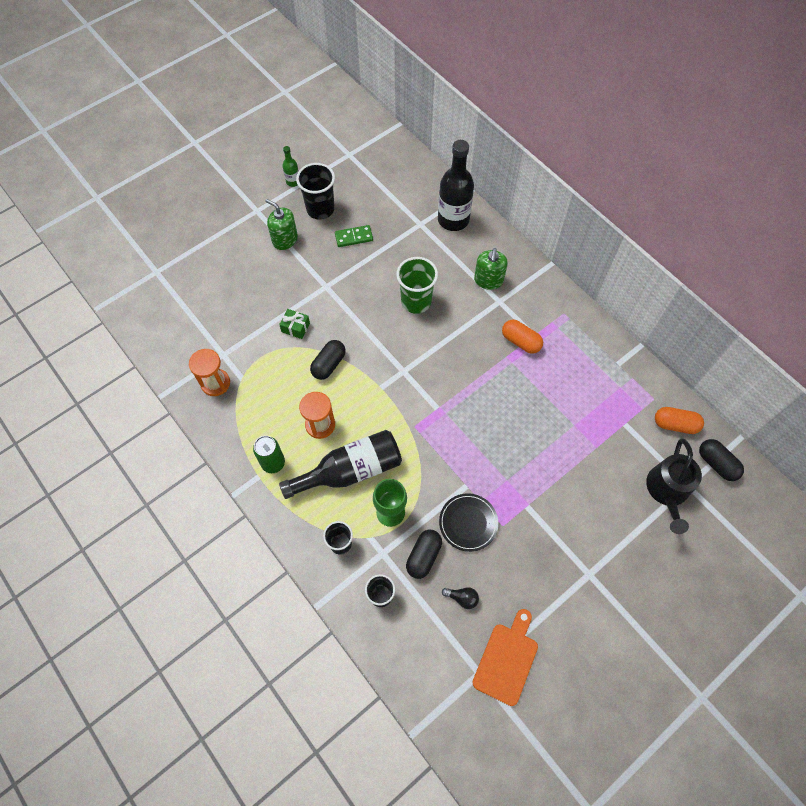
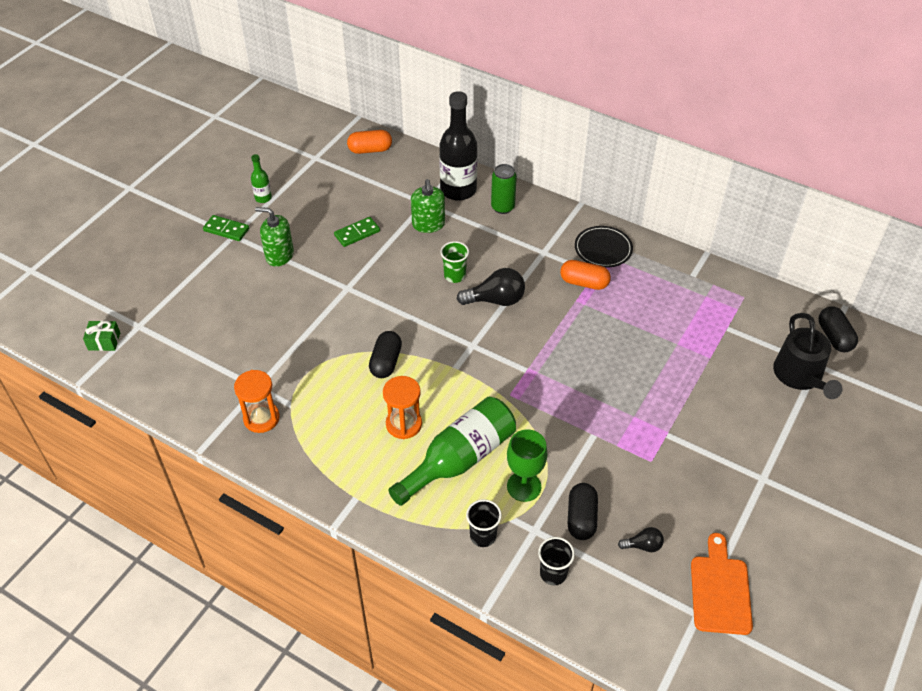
camera: 20 degrees left, 15 degrees down
green can [253,436,285,473] -> green can moved to [491,164,517,214]
green gift [279,309,310,339] -> green gift moved to [83,321,120,351]
black bottle [279,430,402,499] -> green bottle [388,397,516,506]
black cup [296,163,335,219] -> none
green cup [396,257,438,314] -> green cup [440,241,469,283], size x0.62
black plate [439,493,499,552] -> black plate moved to [575,226,633,268]
green soap dispenser [474,248,508,290] -> green soap dispenser moved to [411,179,445,233]
orange capsule [655,407,704,434] -> orange capsule moved to [347,130,392,154]
black capsule [699,439,744,481] -> black capsule turned 45 degrees clockwise [818,306,858,352]
none -> green domino [203,215,249,241]
none -> black light bulb [457,268,525,306]

